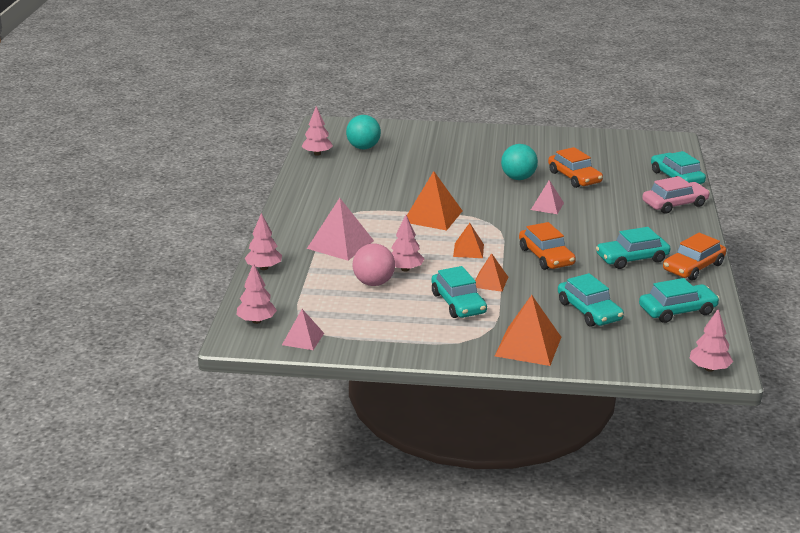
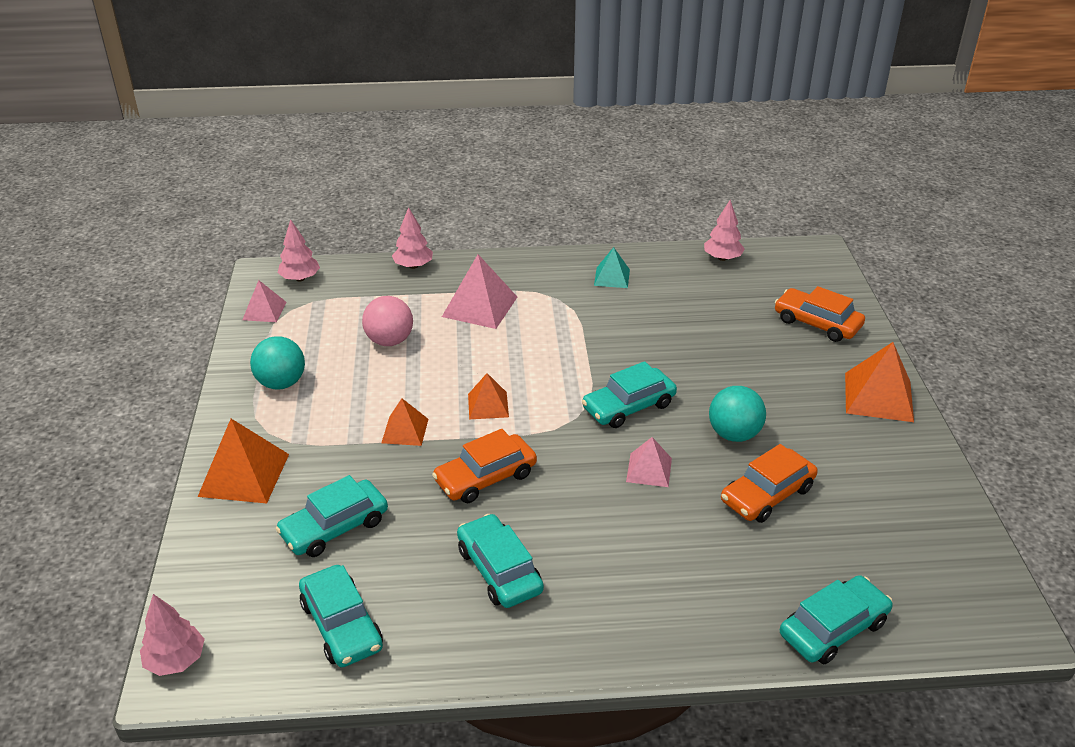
camera: 80 degrees right, 10 degrees up
turquoise ball [346,115,381,149] -> turquoise ball moved to [250,336,305,389]
pink tree [391,215,424,272] -> none
orange pyramid [407,171,462,231] -> orange pyramid moved to [845,342,914,422]
turquoise car [431,266,487,318] -> turquoise car moved to [582,361,677,428]
pink car [642,176,710,214] -> none
orange car [663,233,726,280] -> orange car moved to [774,286,865,342]
none -> turquoise pyramid [594,247,630,288]

